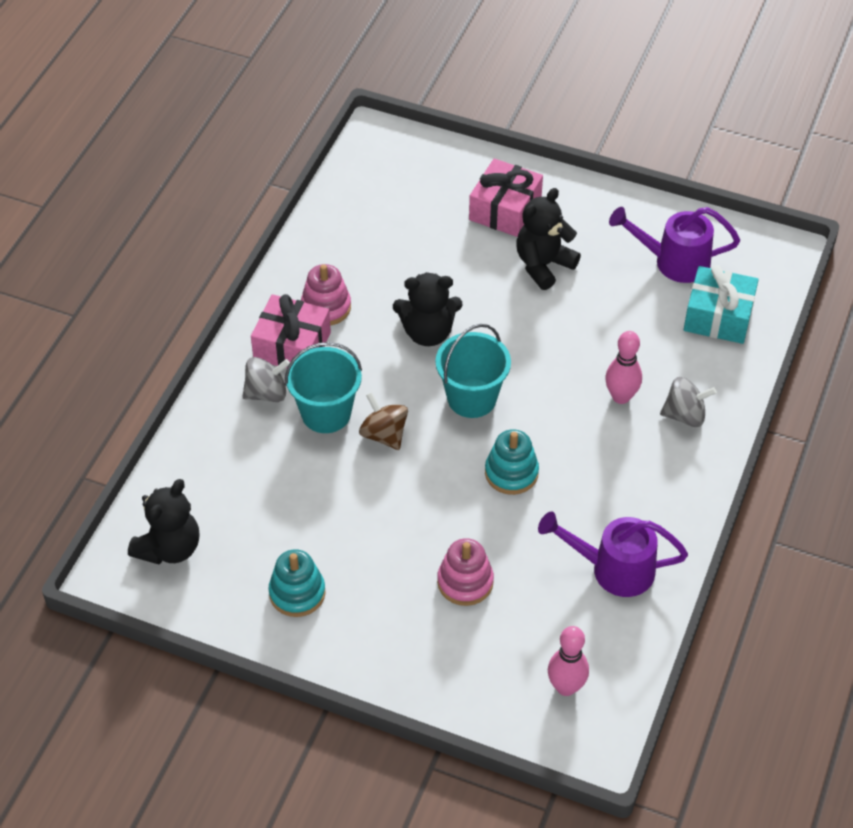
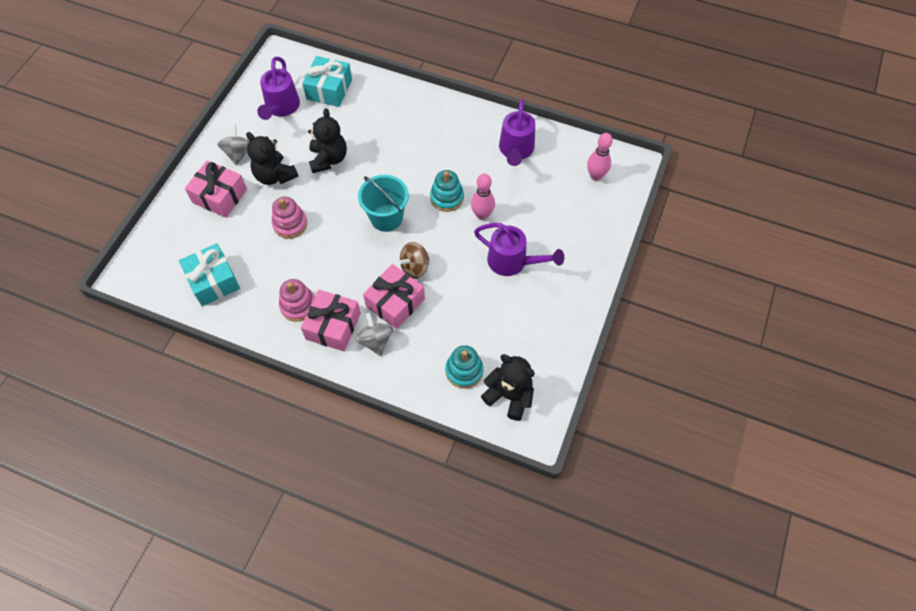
camera: 90 degrees left, 10 degrees up
turquoise stacking toy [268,549,326,617] -> turquoise stacking toy moved to [445,345,483,389]
turquoise bucket [285,342,362,433] -> pink gift [363,264,425,329]
black teddy bear [393,272,462,346] -> black teddy bear moved to [308,108,347,173]
pink stacking toy [437,538,494,606] -> pink stacking toy moved to [272,197,307,239]
pink bowling pin [605,331,642,404] -> pink bowling pin moved to [471,173,495,220]
grey spinning top [660,377,717,427] -> grey spinning top moved to [217,125,250,165]
none -> turquoise gift [179,243,240,306]
none -> purple watering can [474,223,564,276]

